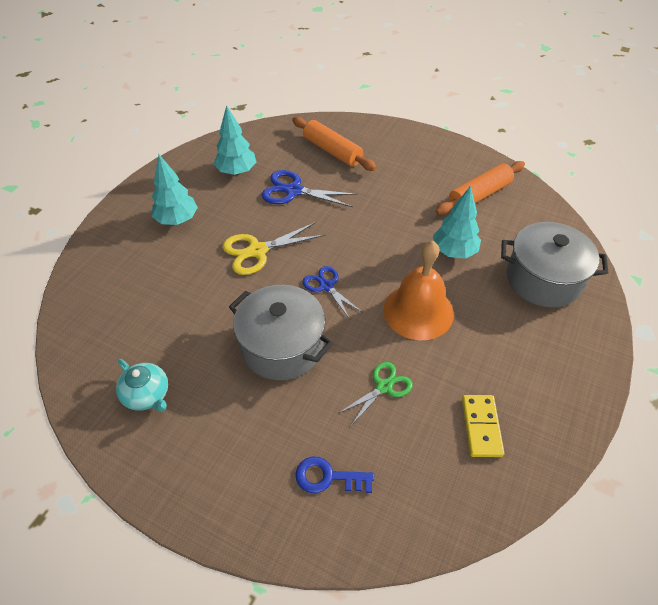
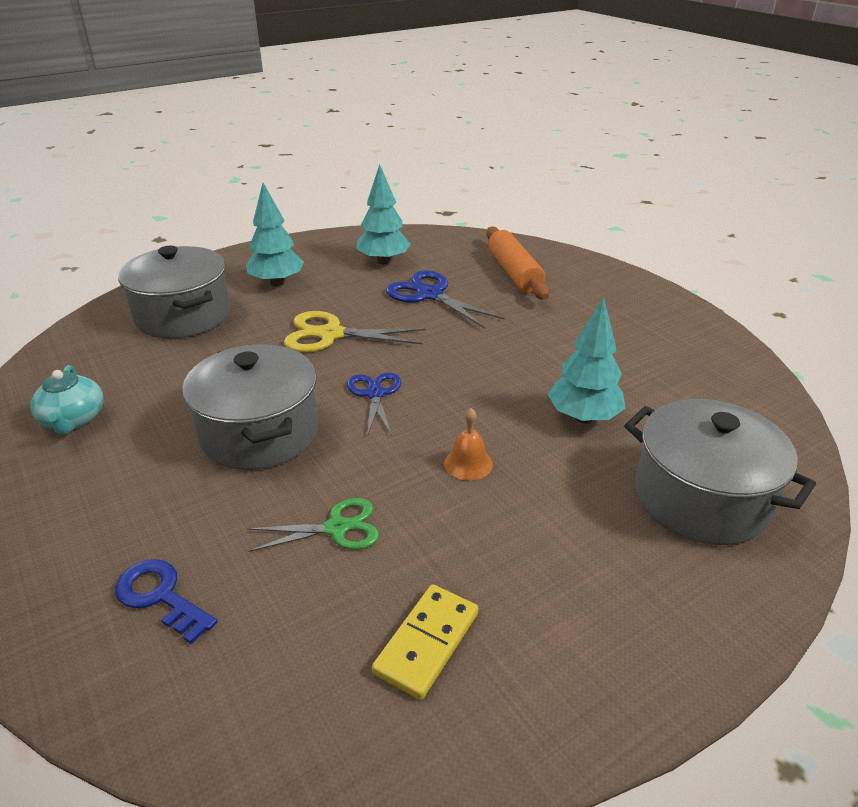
camera: 30 degrees right, 15 degrees down
orange bell [383,240,454,340] -> orange bell [444,408,493,480], size x0.44
orange rolling pin [435,161,525,215] -> none
none -> grey pot [118,246,230,338]

